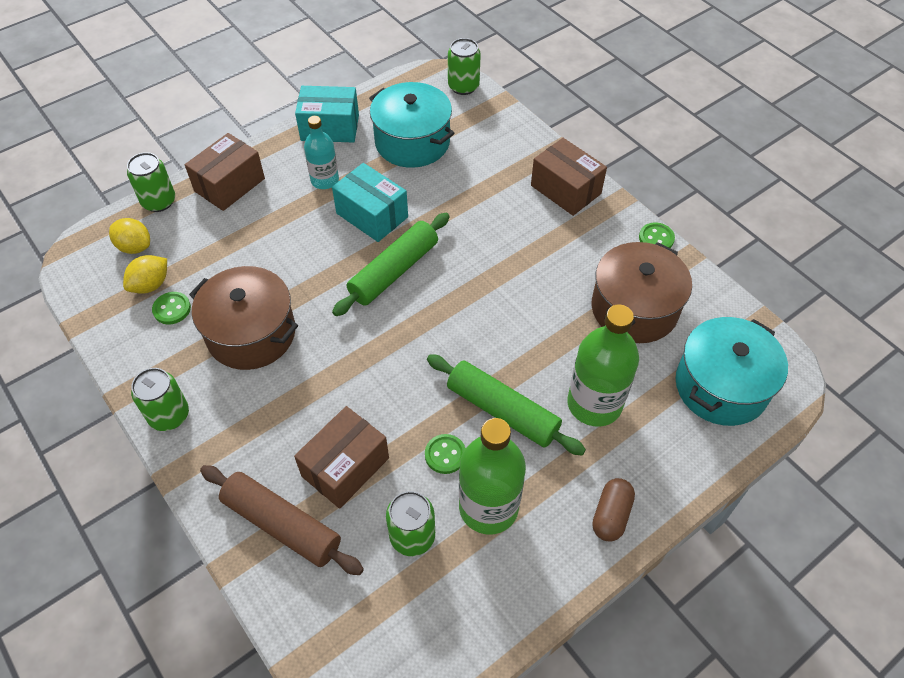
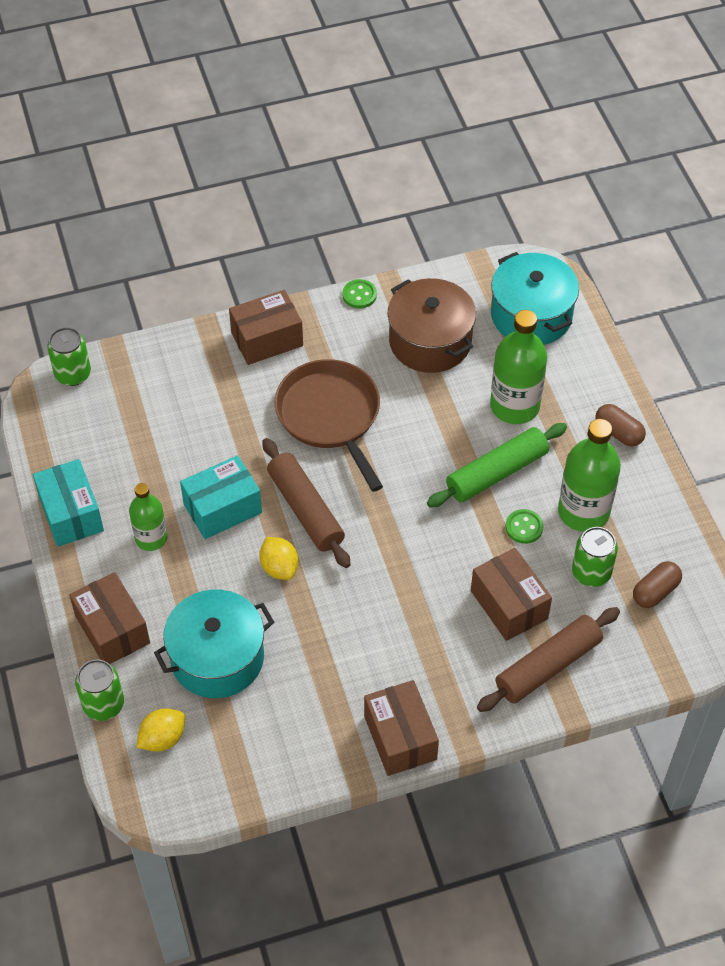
camera: 70 degrees left, 0 degrees up
yellow lemon [123,255,167,294] -> yellow lemon moved to [259,537,298,580]
green can [131,368,189,431] -> brown box [364,680,439,776]
green button [152,292,191,324] -> none
brown pot [189,266,298,370] -> none
turquoise box [295,86,359,143] -> turquoise box turned 45 degrees counterclockwise [33,459,104,547]
turquoise bottle [304,116,339,189] -> green bottle [129,483,167,551]
green rolling pin [332,213,450,316] -> brown rolling pin [262,438,351,568]
turquoise pot [369,82,455,168] -> turquoise pot moved to [154,590,274,698]
none -> brown pan [274,359,383,492]
none -> brown capsule [633,561,682,608]

